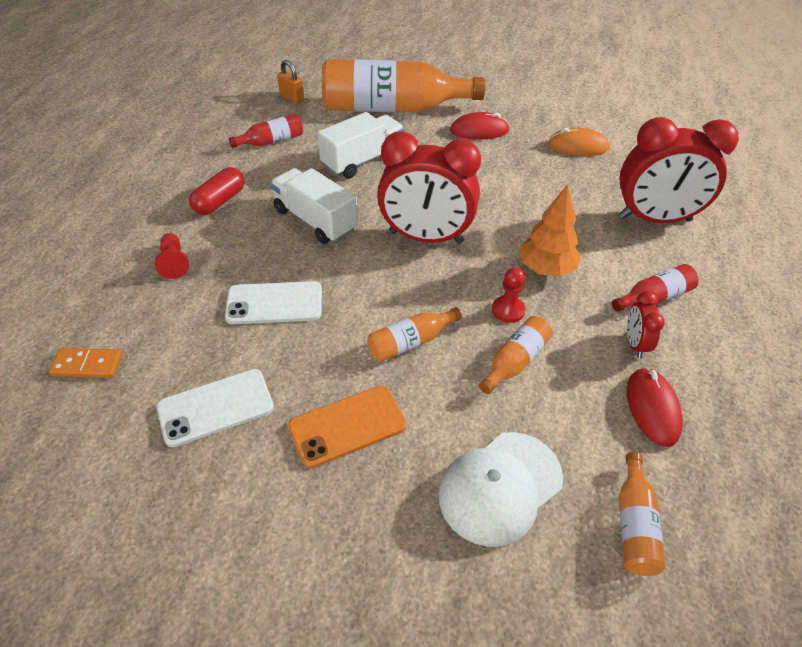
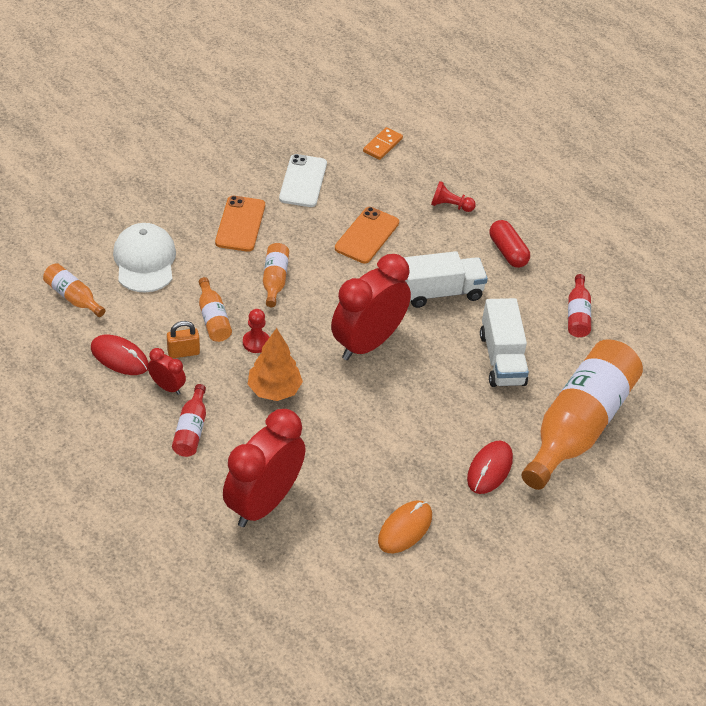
camera: 120 degrees right, 0 degrees up
white phone [225,281,322,324] -> orange phone [335,207,399,264]
orange padlock [277,60,304,104] -> orange padlock moved to [167,321,200,358]

